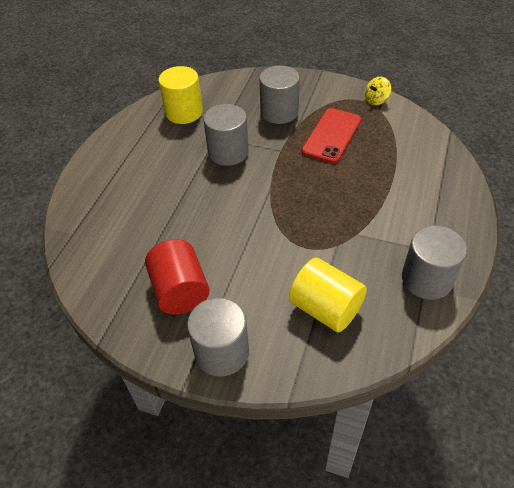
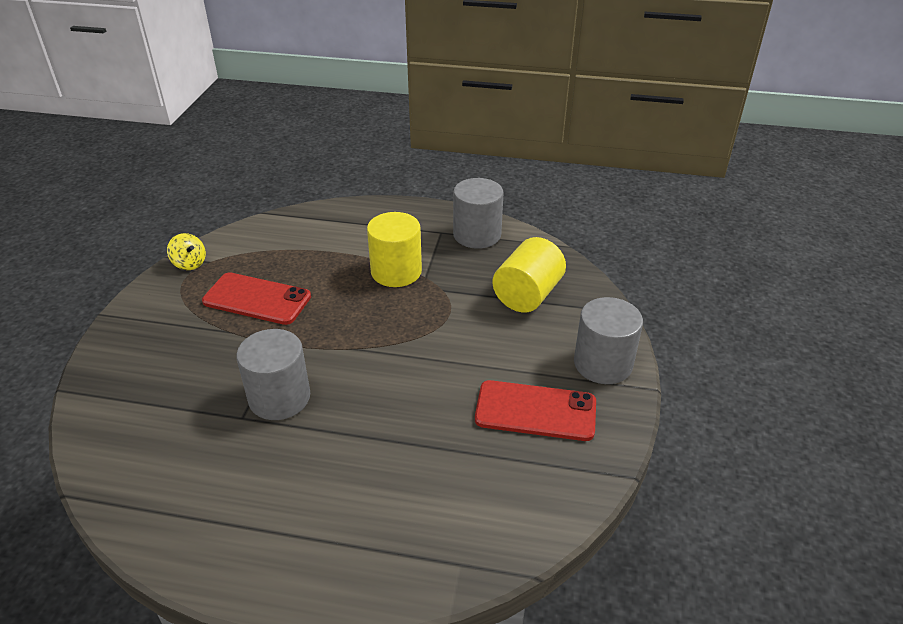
camera: 100 degrees left, 10 degrees down
red cylinder [145,239,210,314] -> red phone [475,380,596,441]
yellow cylinder [158,66,203,124] -> yellow cylinder moved to [367,212,422,287]
grey cylinder [259,66,300,124] -> none

